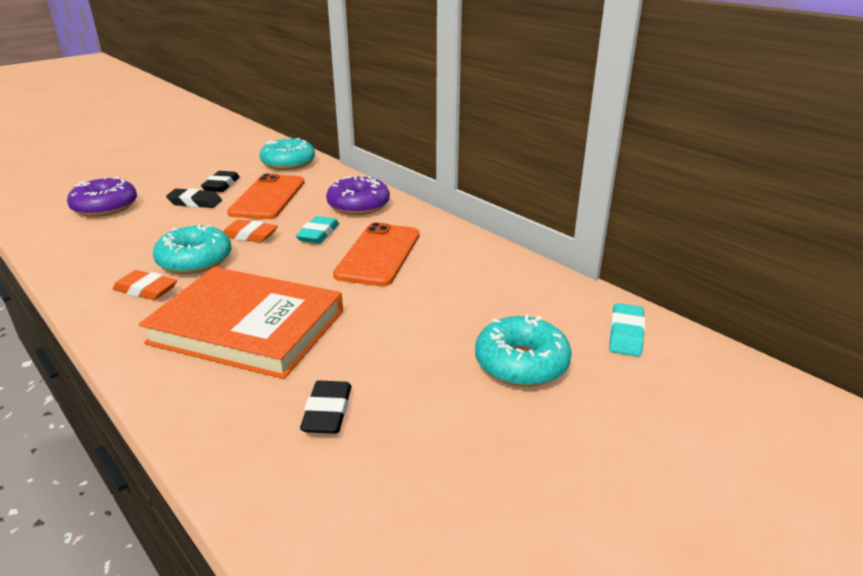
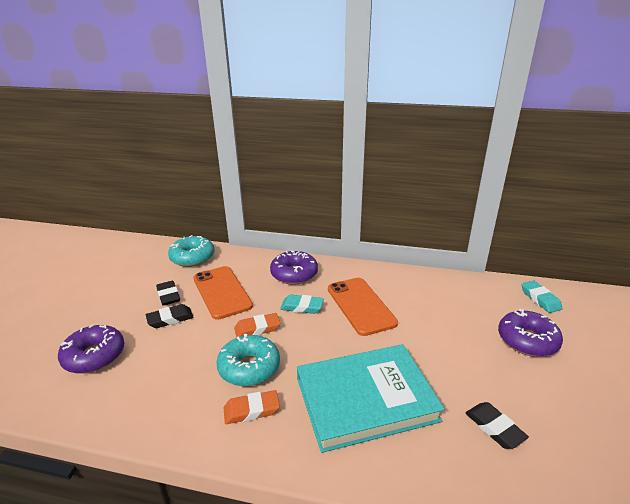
camera: 35 degrees left, 0 degrees up
orange book [139,267,343,379] -> turquoise book [297,344,445,453]
turquoise eraser [296,216,339,244] -> turquoise eraser turned 60 degrees counterclockwise [280,294,324,314]
turquoise donut [475,315,572,387] -> purple donut [498,309,563,357]

